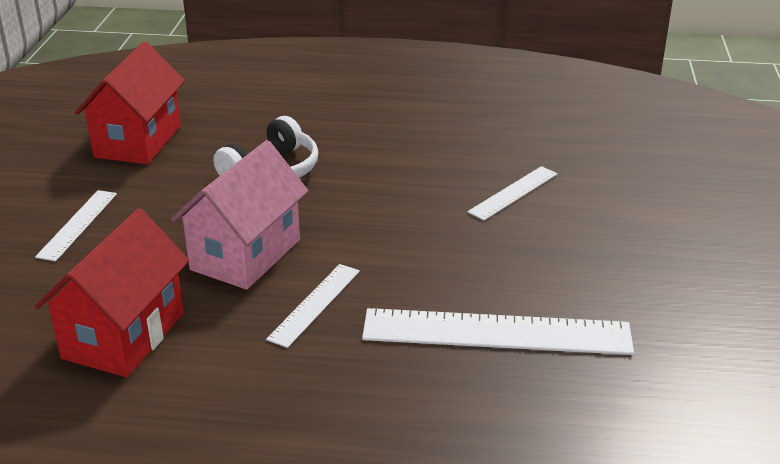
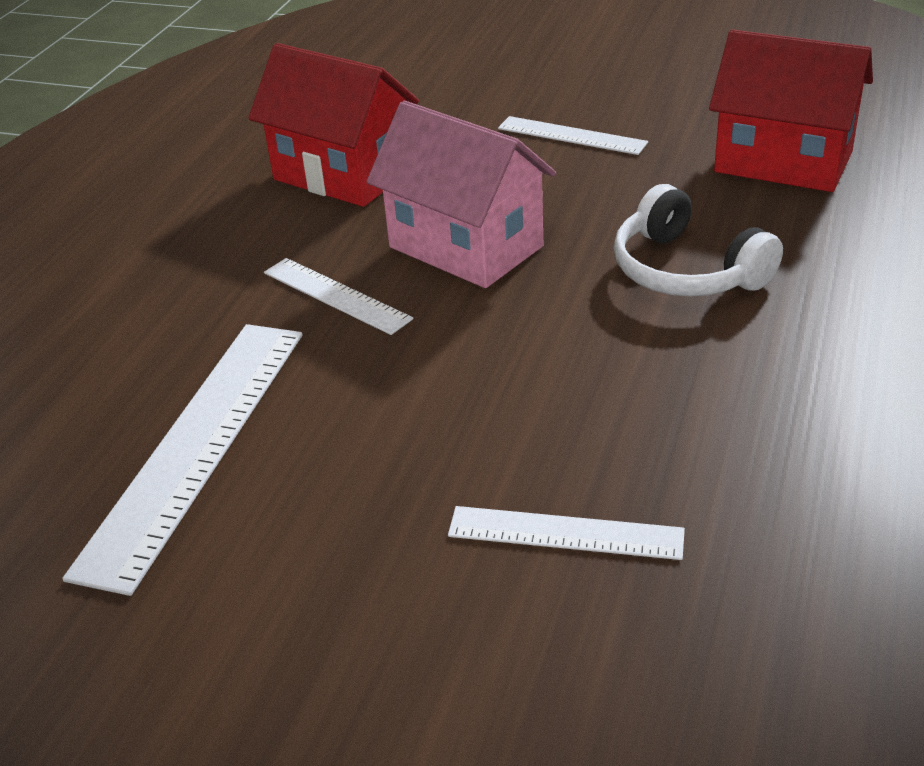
camera: 105 degrees right, 5 degrees up
white ruler [467,166,558,221] -> white ruler turned 45 degrees counterclockwise [448,506,685,560]

